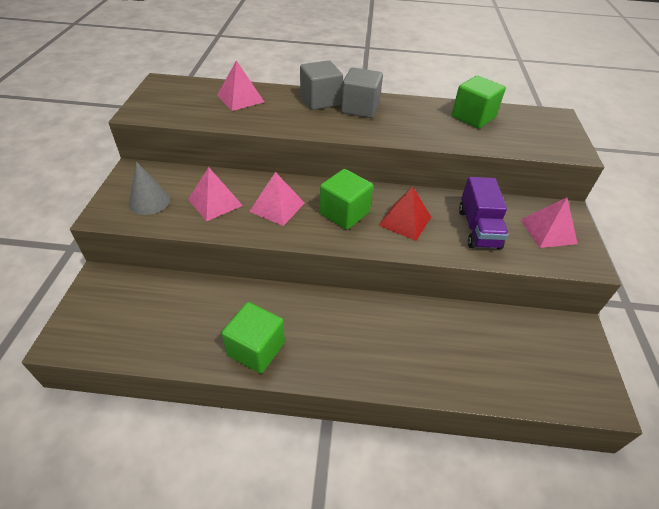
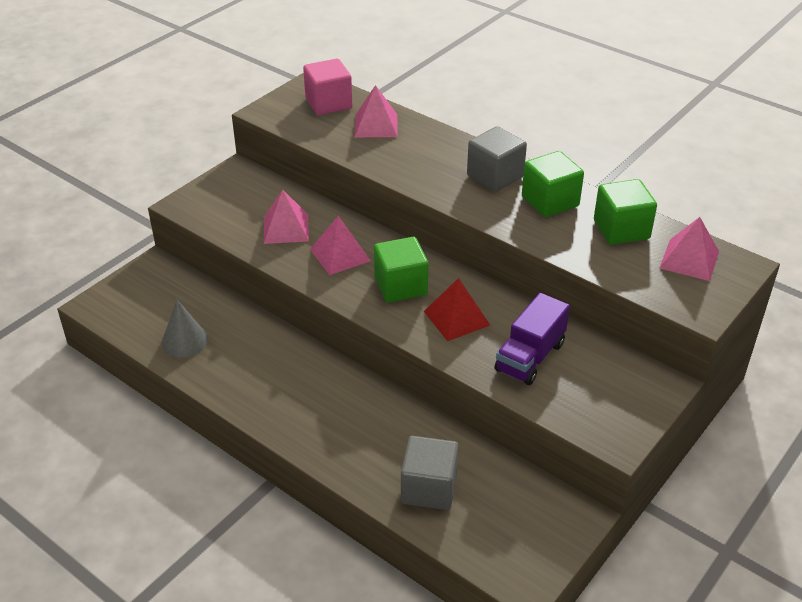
camera: 35 degrees right, 5 degrees down
grey cone [129,161,170,215] -> grey cone moved to [162,300,208,358]
green cube [222,302,285,374] -> green cube moved to [522,151,584,217]
grey cube [300,60,343,110] -> grey cube moved to [401,436,459,510]
pink pyramid [520,198,578,248] -> pink pyramid moved to [659,217,719,281]
none -> pink cube [303,59,352,115]

